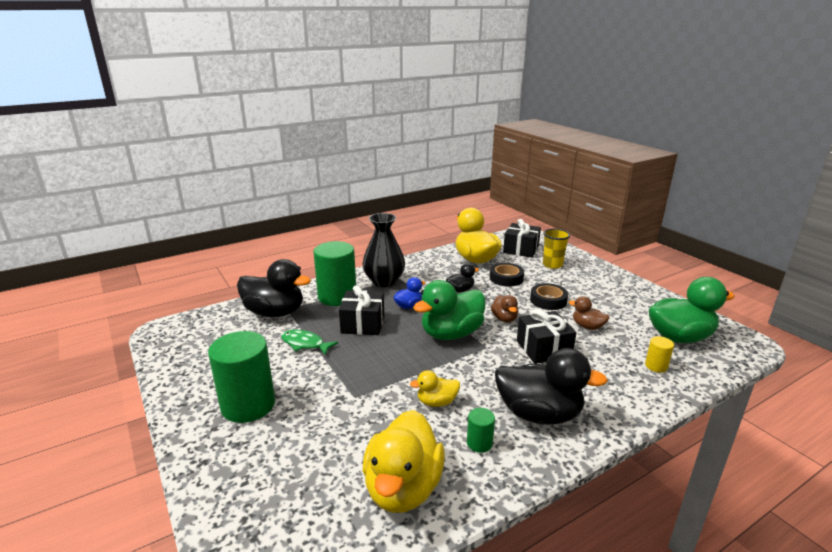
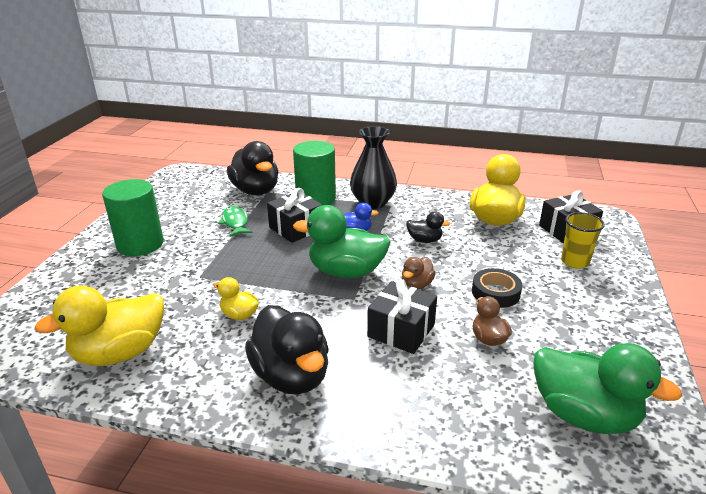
camera: 45 degrees right, 5 degrees up
green cylinder [467,408,495,453] -> none
black tape [490,263,524,287] -> none
yellow cylinder [645,336,674,373] -> none

